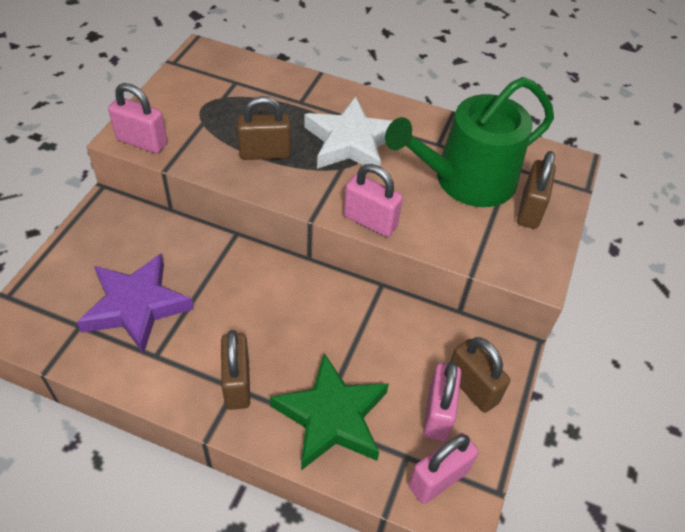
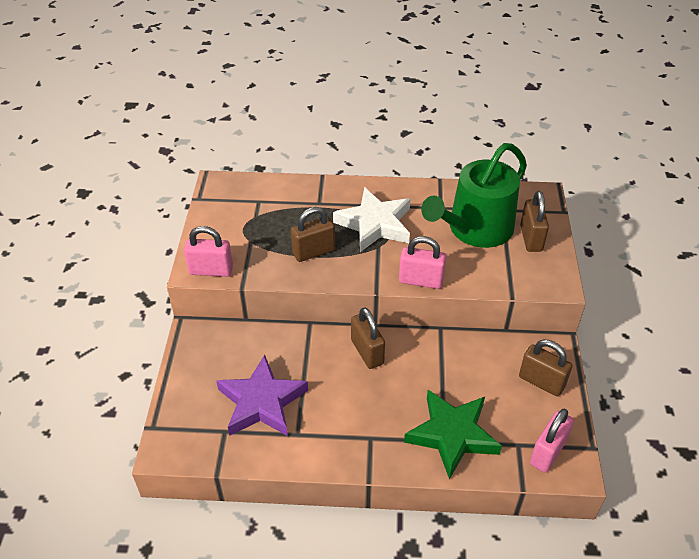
camera: 15 degrees left, 5 degrees down
brown padlock [221,330,250,410] -> brown padlock moved to [351,307,385,369]
pink padlock [423,362,461,441] -> none

